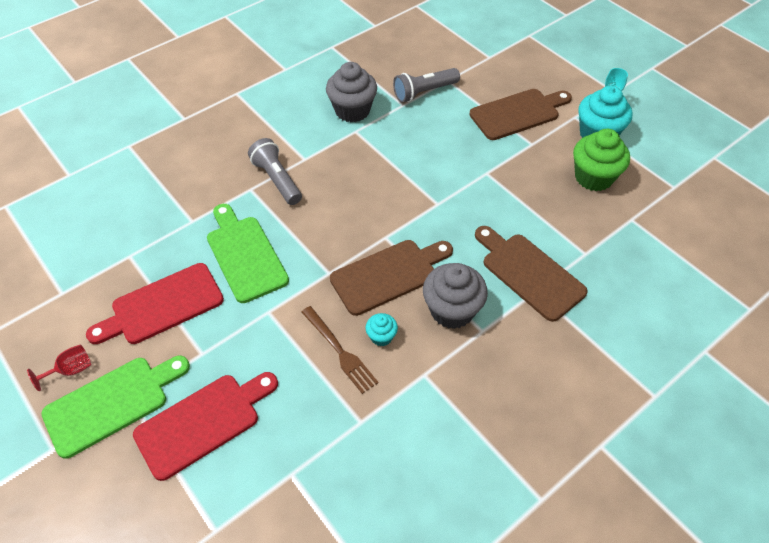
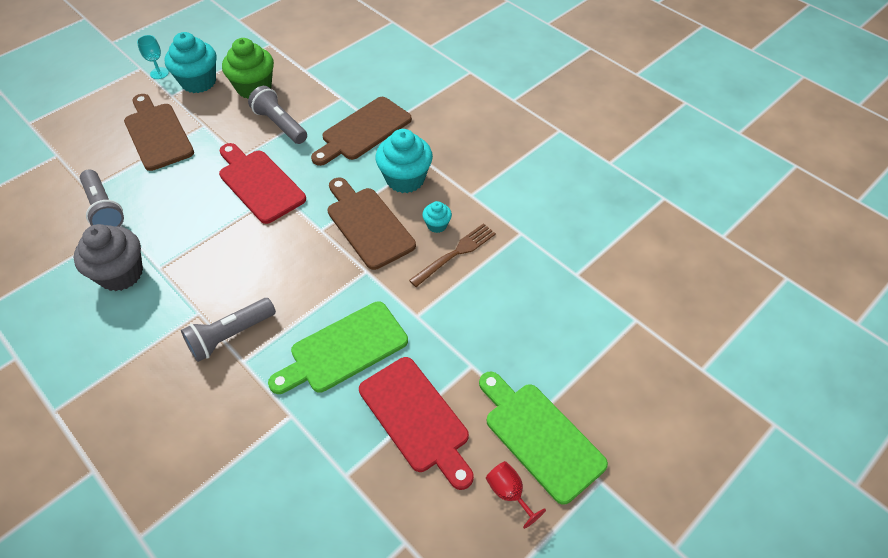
camera: 95 degrees left, 0 degrees up
red cutting board [133,372,278,481] -> red cutting board moved to [219,143,306,224]
grey cupcake [423,263,488,329] -> turquoise cupcake [375,129,433,193]
none -> grey flashlight [248,86,307,144]

